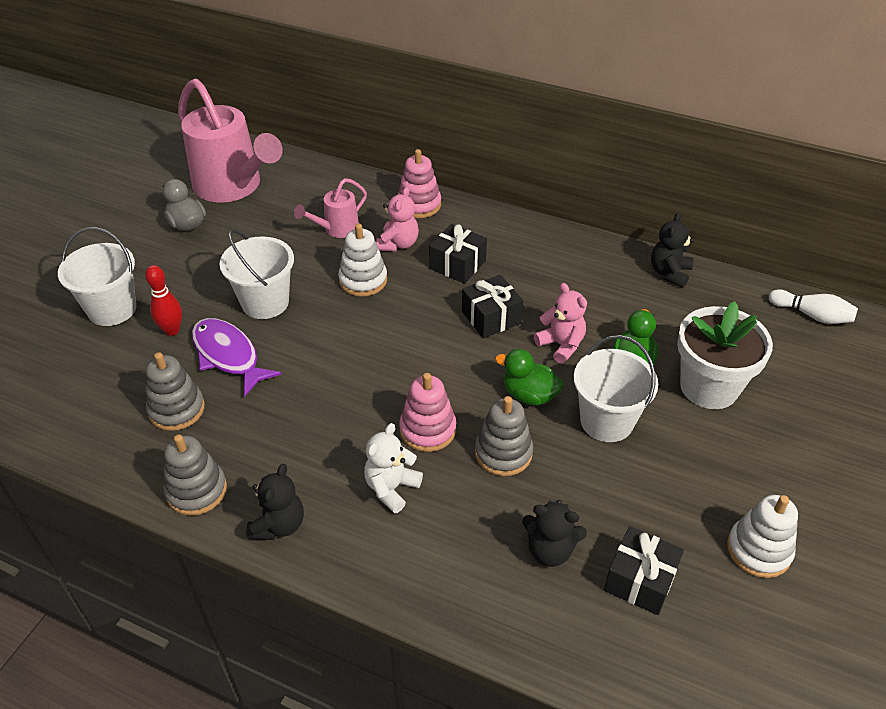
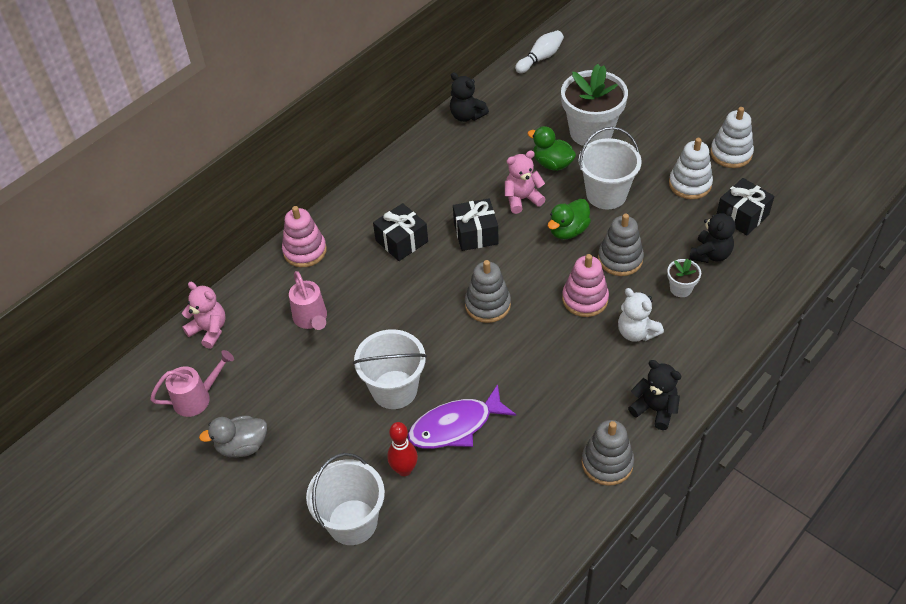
camera: 70 degrees left, 5 degrees up
grey stacking toy [146,352,205,431] -> grey stacking toy moved to [465,260,511,323]
pink watering can [178,78,283,202] -> pink watering can [150,350,234,417], size x0.48
white stacking toy [338,224,387,297] -> white stacking toy moved to [669,138,713,199]
pink teddy bear [376,187,419,252] -> pink teddy bear moved to [182,282,226,349]
none -> white flower pot [667,259,701,297]

